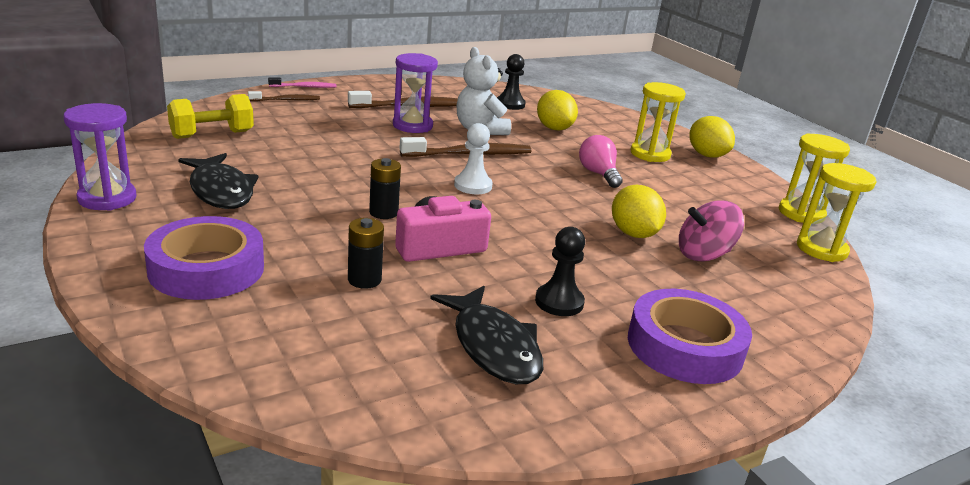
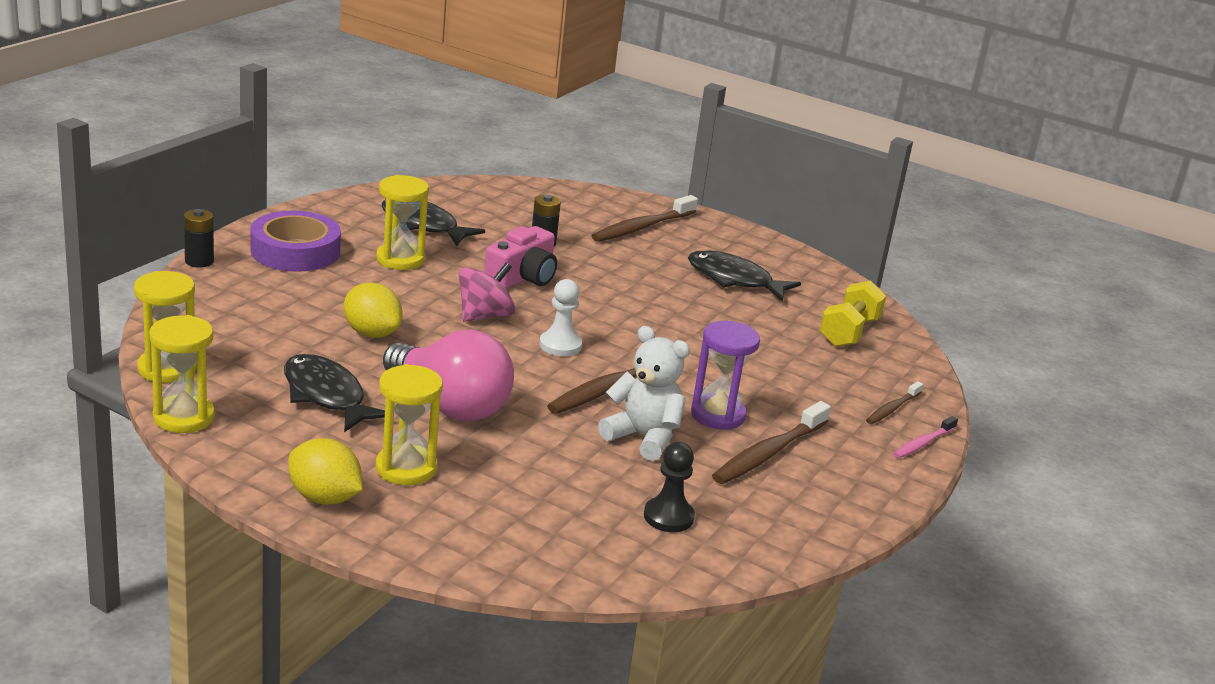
camera: 150 degrees right, 0 degrees up
purple hourglass [63,103,136,211] -> none
purple tape [144,216,264,300] -> brown toothbrush [591,195,698,242]
black battery [369,158,401,219] -> black battery moved to [184,209,214,268]
black pawn [535,227,585,316] -> yellow hourglass [376,175,429,270]
yellow lemon [537,90,578,131] -> none
pink light bulb [579,135,623,188] -> pink light bulb [383,330,514,421], size x1.84
pink spinning top [679,200,744,262] -> pink spinning top moved to [459,262,515,322]
none -> black fish [284,354,385,432]

